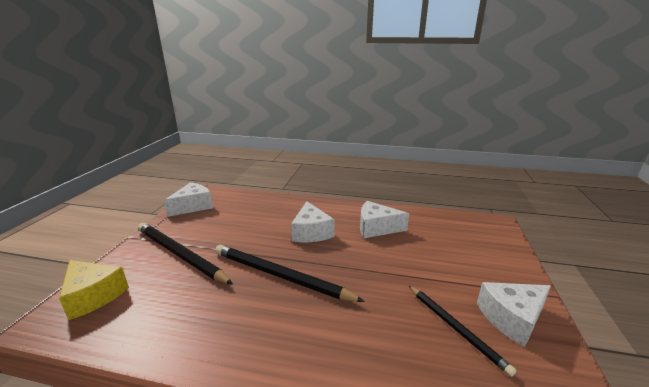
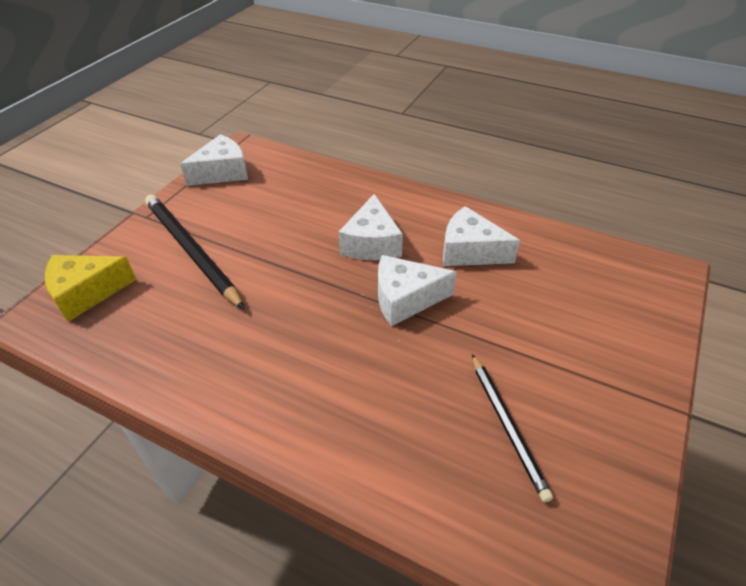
camera: 15 degrees right, 20 degrees up
yellow cheese [59,260,129,320] -> yellow cheese turned 105 degrees clockwise [45,255,136,322]
black pencil [215,245,365,302] -> none
white cheese [477,282,551,347] -> white cheese moved to [378,255,457,326]

